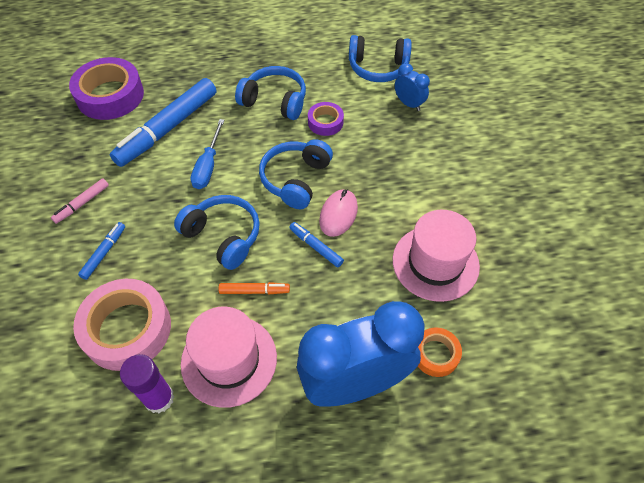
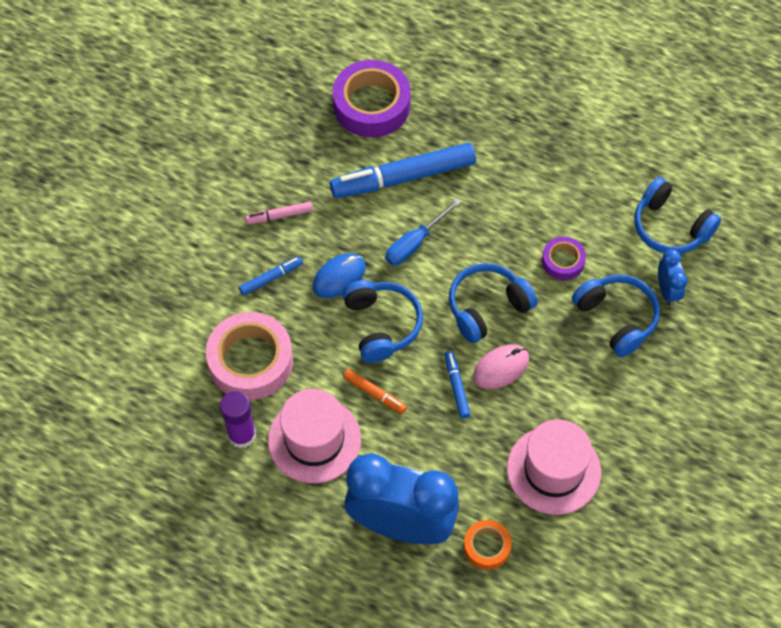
camera: 35 degrees right, 5 degrees up
blue headphones [235,66,306,120] -> blue headphones moved to [572,274,660,358]
none -> blue mouse [312,253,366,298]

